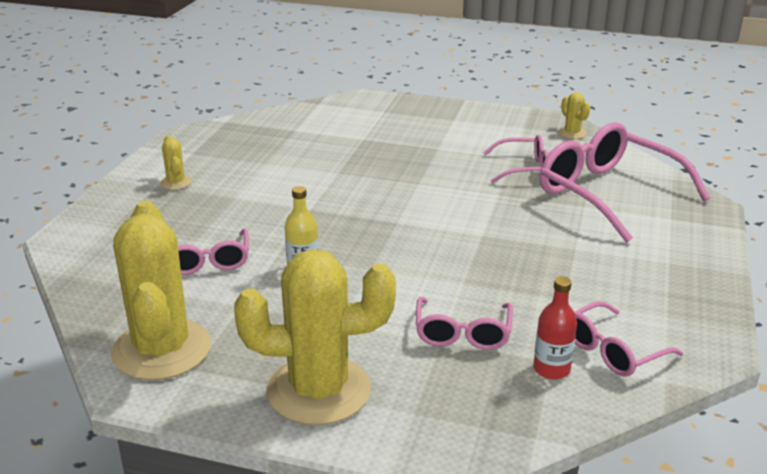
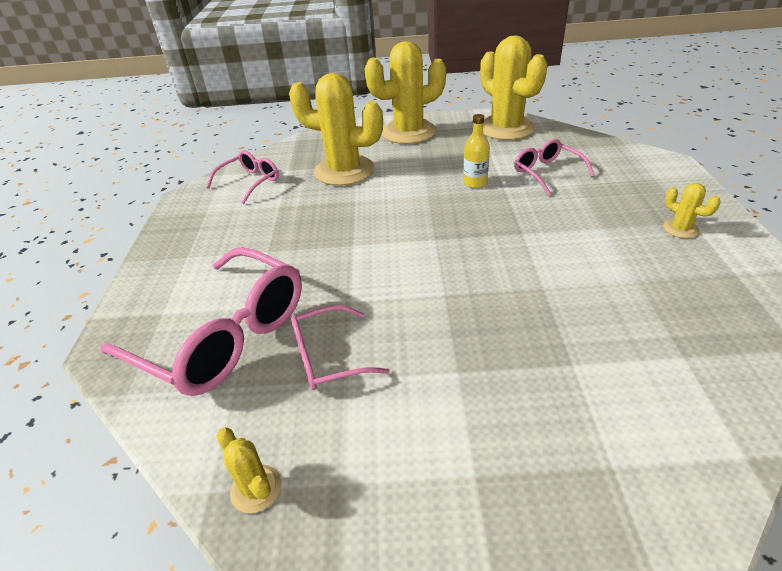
camera: 165 degrees right, 10 degrees up
pink glasses [416,297,513,350] -> yellow cactus [289,73,383,186]
red bottle [533,277,577,380] -> none

